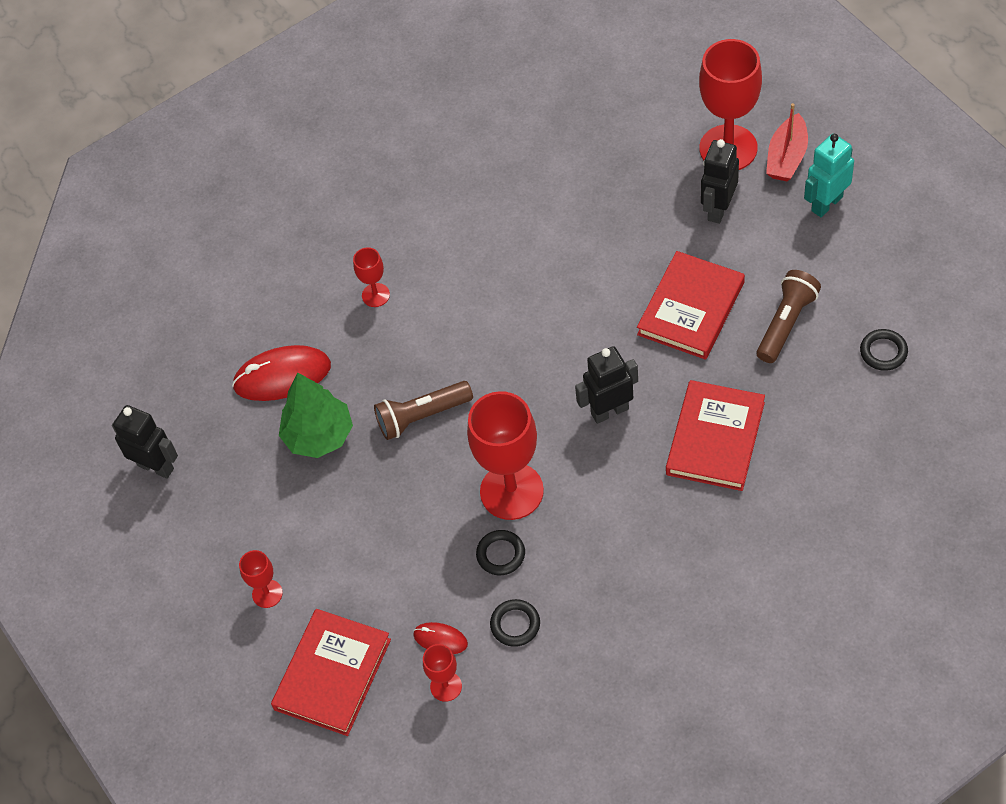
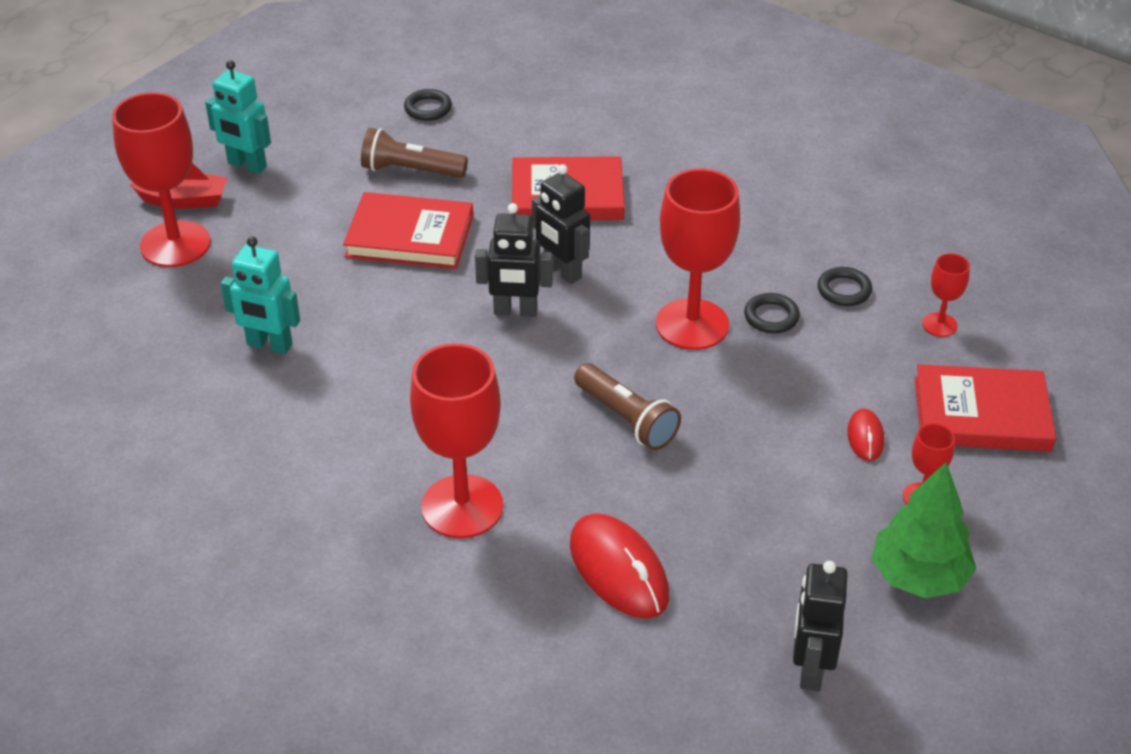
camera: 115 degrees left, 15 degrees down
green tree [279,372,353,458] -> green tree moved to [872,462,976,598]
red goblet [353,247,390,307] -> red goblet [410,343,503,538], size x2.11
red mouse [413,622,468,654] -> red mouse moved to [847,409,885,461]
black robot [701,139,739,224] -> black robot moved to [475,203,553,317]
none -> turquoise robot [221,237,300,354]

